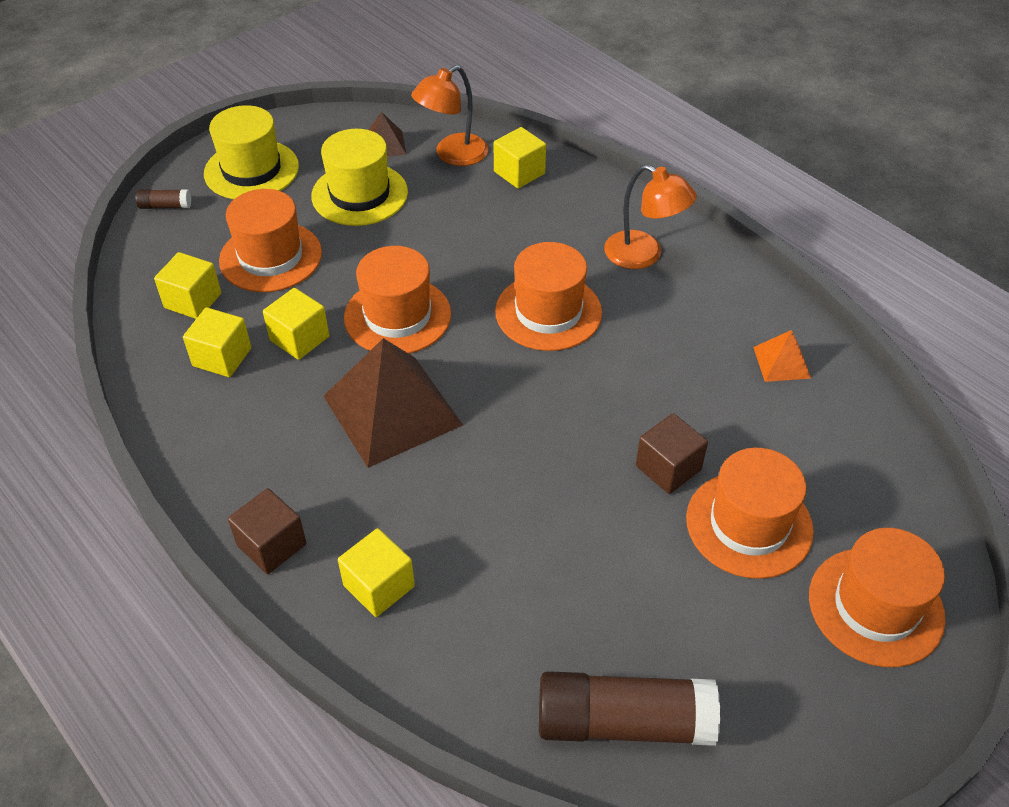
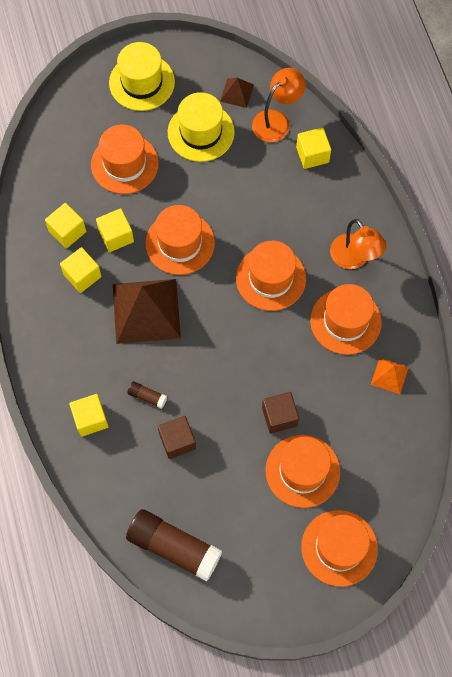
camera: 25 degrees right, 20 degrees up
brown glue stick [135,189,191,209] -> brown glue stick moved to [128,381,167,409]
yellow cube [154,252,221,319] -> yellow cube moved to [60,247,102,293]
brown cube [228,488,307,574] -> brown cube moved to [158,416,196,459]
orange lamp [411,65,488,166] -> orange lamp turned 150 degrees clockwise [252,68,306,142]
none -> orange hat [310,284,382,355]

